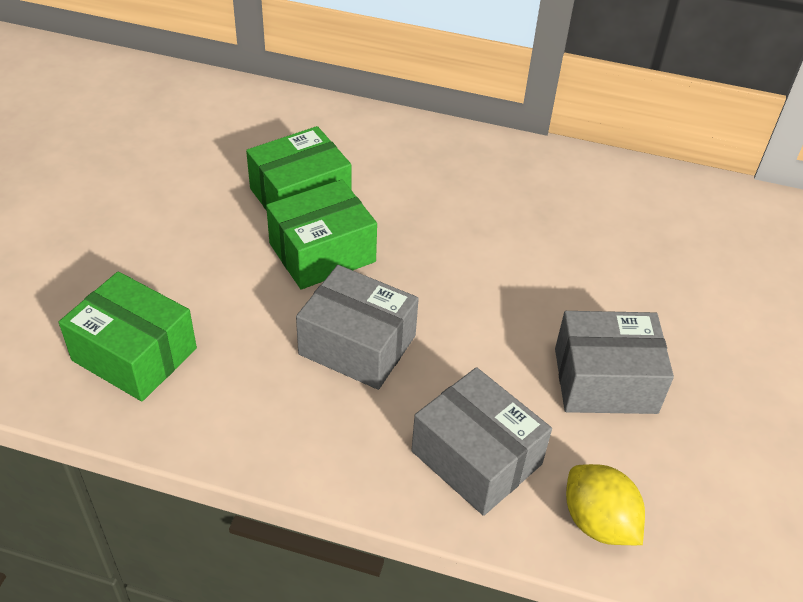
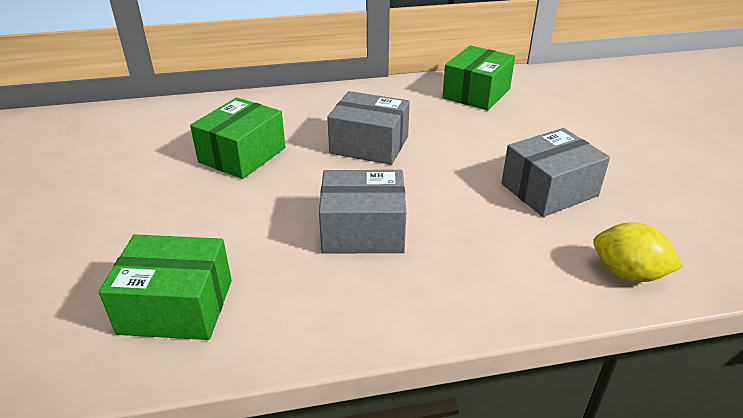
camera: 25 degrees left, 10 degrees down
green box [266,179,377,290] -> green box moved to [443,45,515,110]
grey box [411,367,552,516] -> grey box moved to [327,91,410,165]

